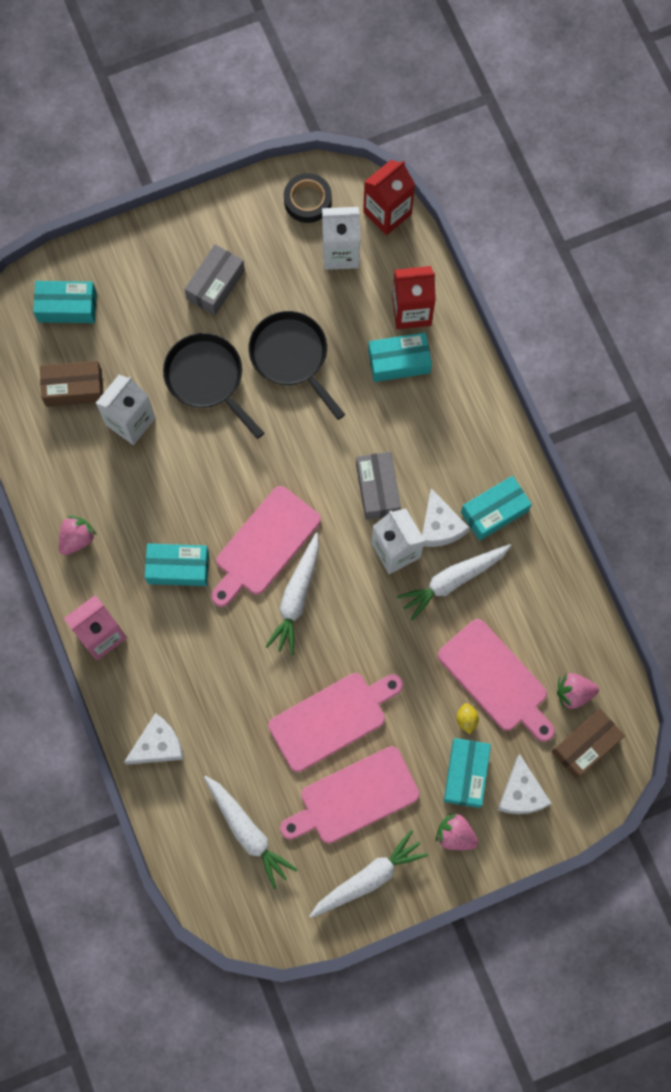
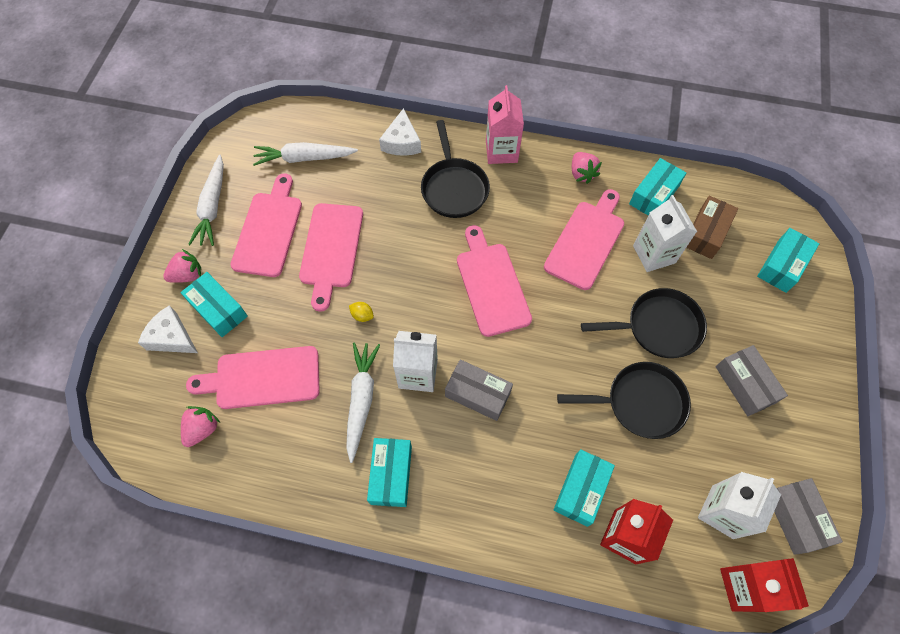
camera: 125 degrees right, 10 degrees down
turquoise box [145,544,209,586] -> turquoise box moved to [629,158,686,215]
white carrot [265,533,319,655] -> none
black tape [284,173,332,223] -> grey box [774,478,843,555]
white cheese [422,488,469,547] -> none
yellow lemon [457,703,479,734] -> yellow lemon moved to [349,302,374,322]
brown box [551,709,625,779] -> none
none -> black pan [421,120,490,218]
none -> pink cutting board [544,189,624,290]

